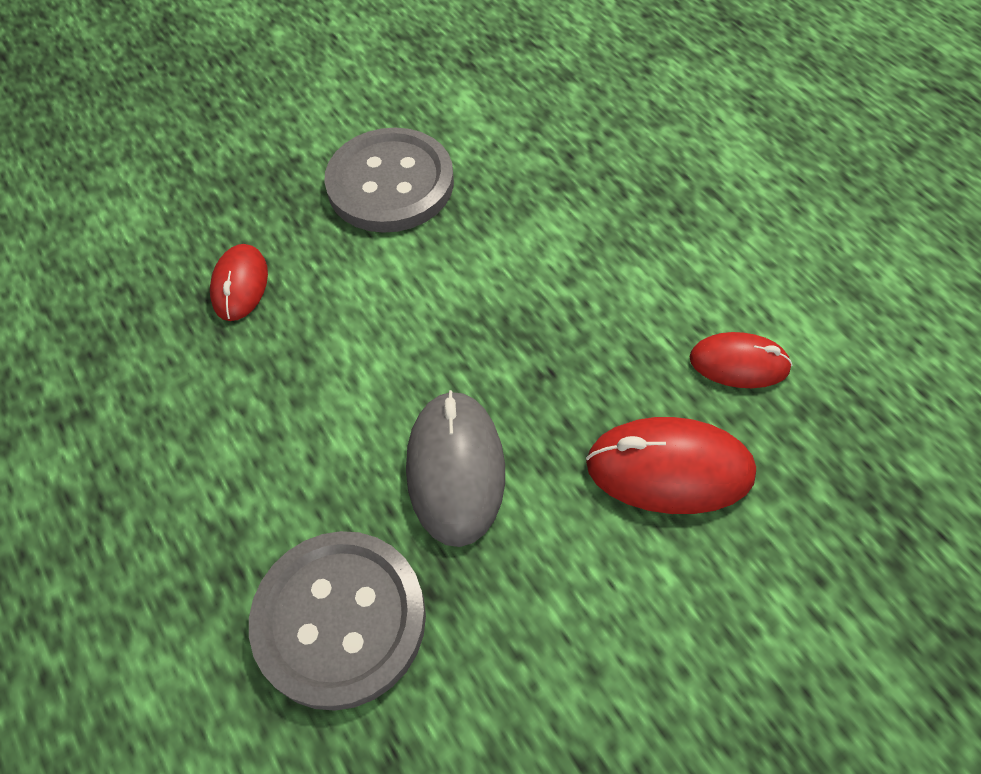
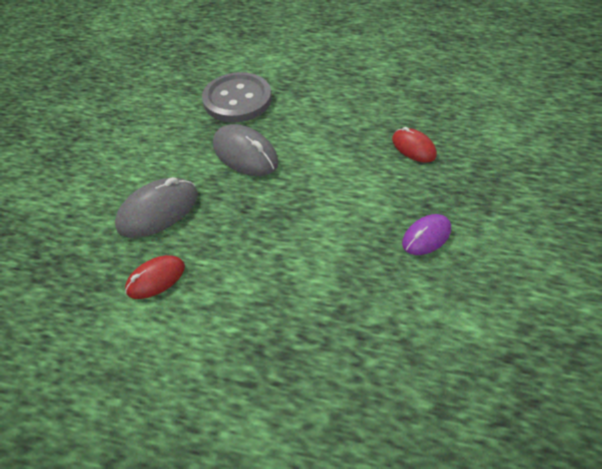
camera: 135 degrees right, 5 degrees down
grey button [324,128,454,233] -> purple mouse [402,214,451,255]
red mouse [586,417,756,514] -> grey mouse [115,177,198,238]

